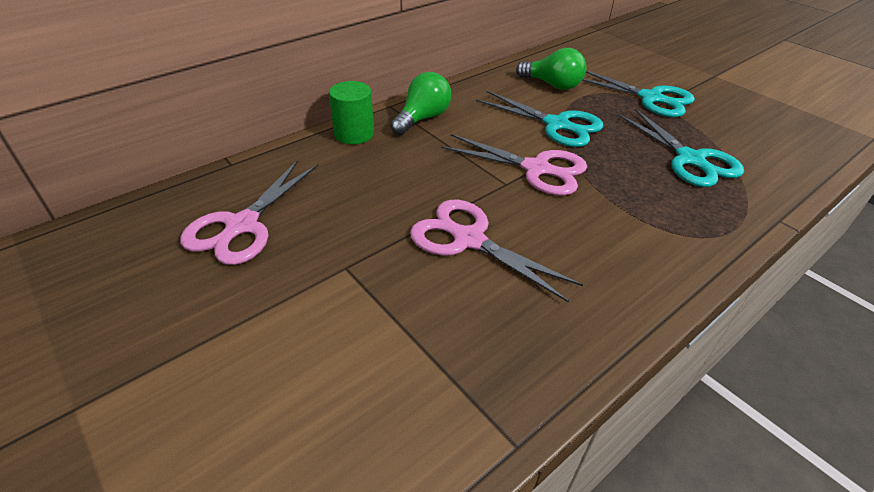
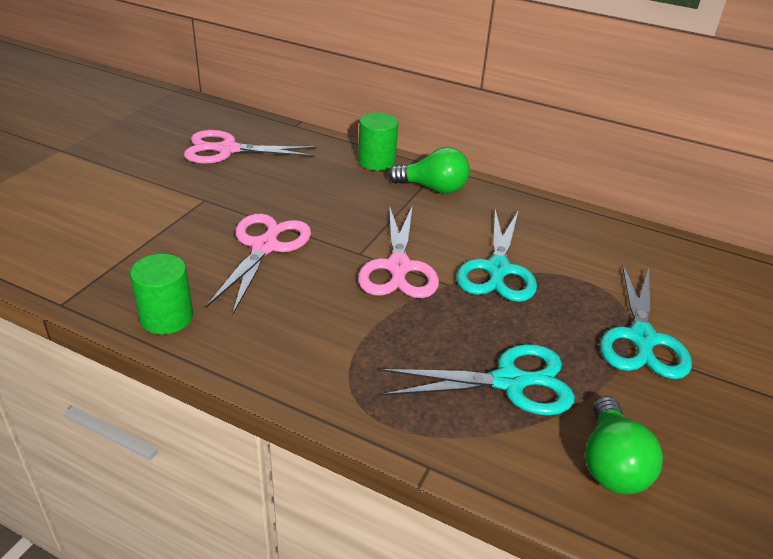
camera: 65 degrees right, 5 degrees down
green light bulb [516,48,587,90] -> green light bulb moved to [585,396,663,495]
turquoise scissors [618,109,744,187] -> turquoise scissors turned 135 degrees counterclockwise [380,344,575,416]
none -> green cylinder [130,254,193,335]

